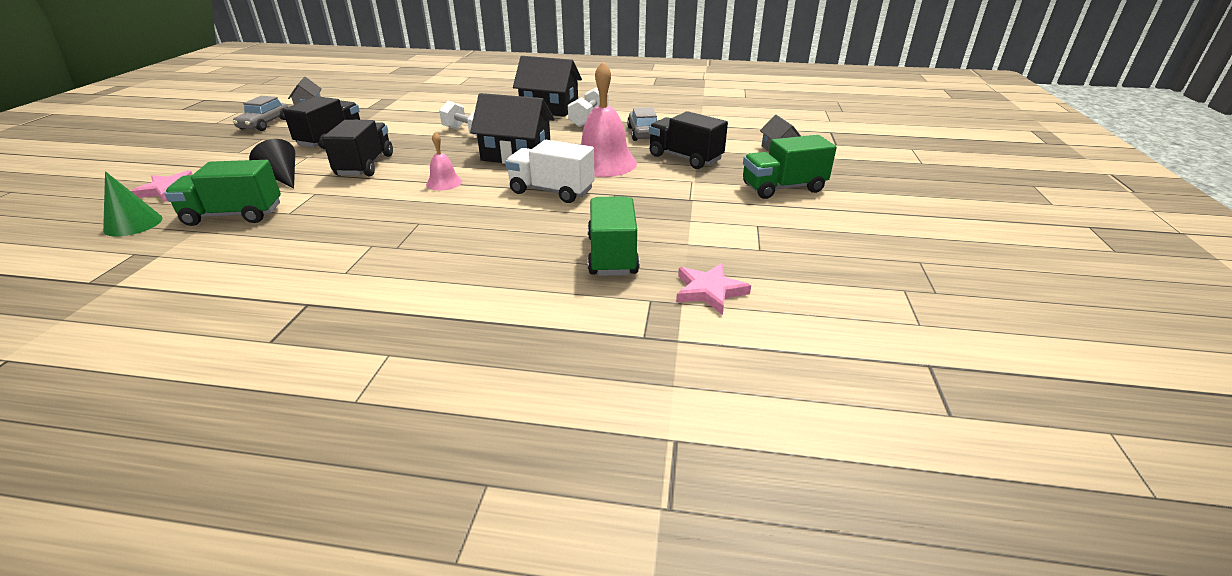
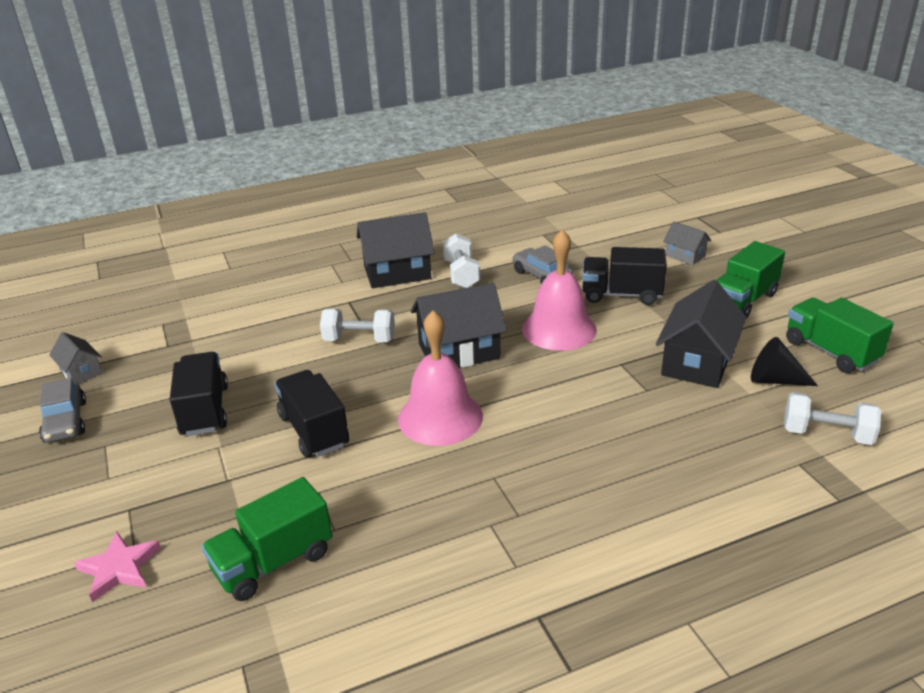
camera: 30 degrees left, 0 degrees up
green cone [103,171,163,237] -> none
black cone [249,139,295,189] -> black cone moved to [751,337,818,386]
pink bell [426,132,462,191] -> pink bell [398,310,483,446], size x2.00
white truck [505,140,595,203] -> none
green truck [588,196,640,276] -> green truck moved to [786,298,893,373]
pink star [676,263,751,315] -> white dumbbell [784,392,881,445]
none -> black house [656,280,747,388]

